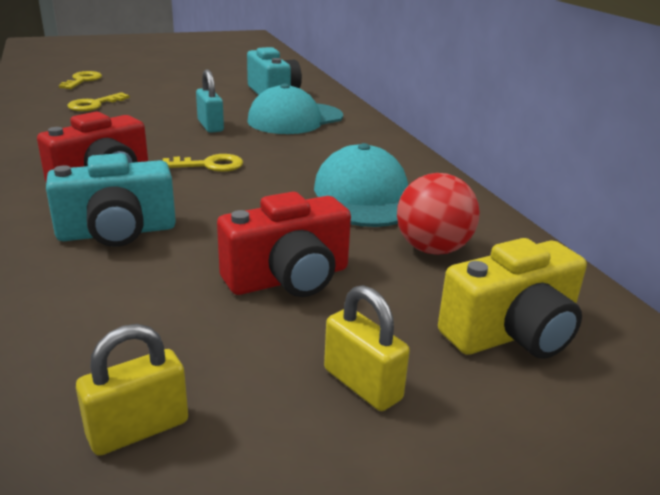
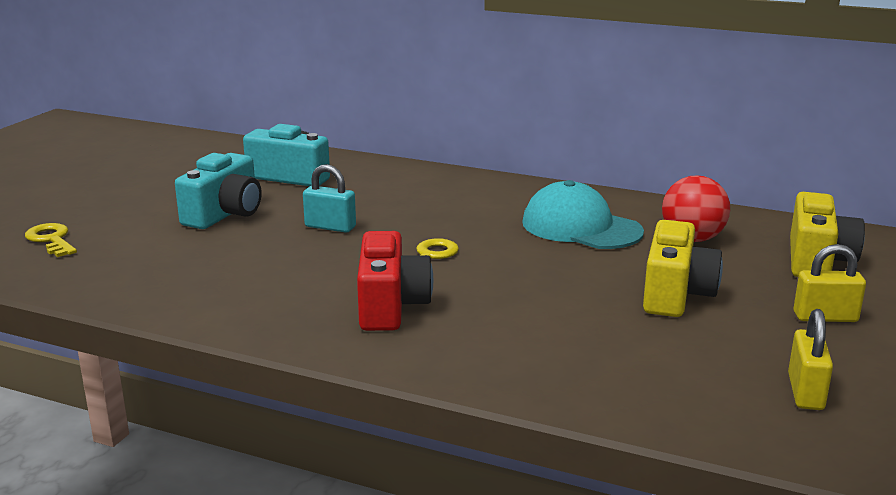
camera: 45 degrees left, 5 degrees down
turquoise camera [46,153,176,247] -> turquoise camera moved to [175,153,261,229]
yellow key [67,92,130,111] -> none
red camera [217,192,351,297] -> yellow camera [643,220,723,317]
turquoise cap [247,84,343,134] -> none

